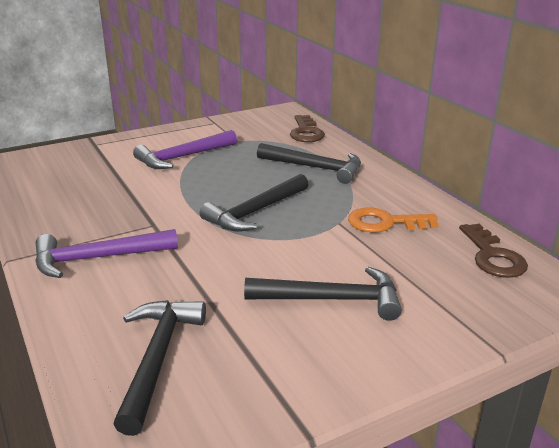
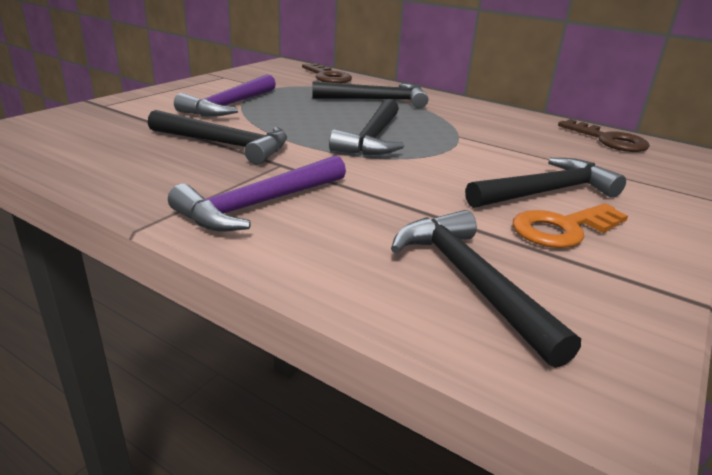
camera: 30 degrees left, 0 degrees up
orange key [348,207,438,233] -> orange key moved to [513,203,628,248]
none -> black hammer [148,110,287,165]

